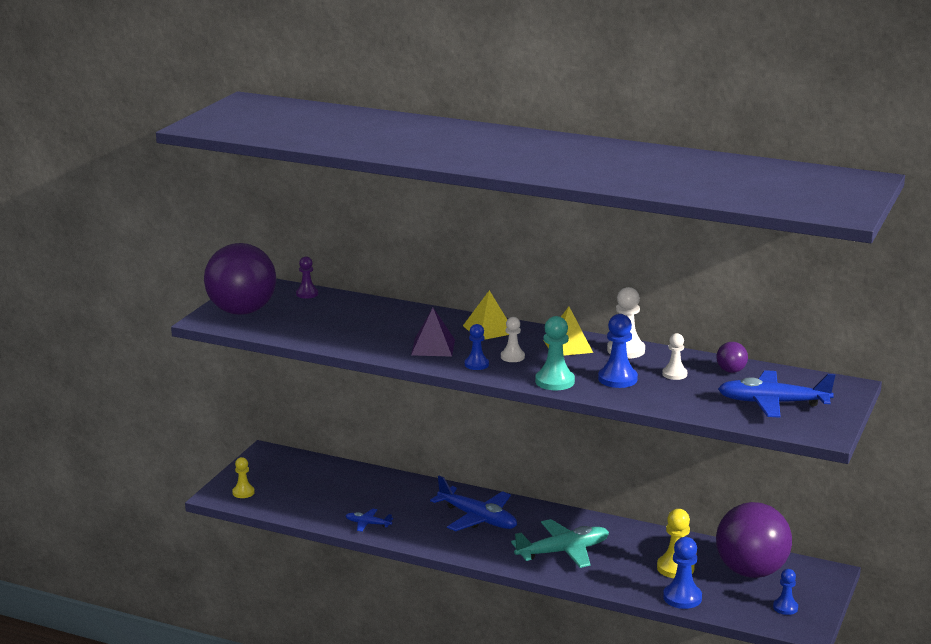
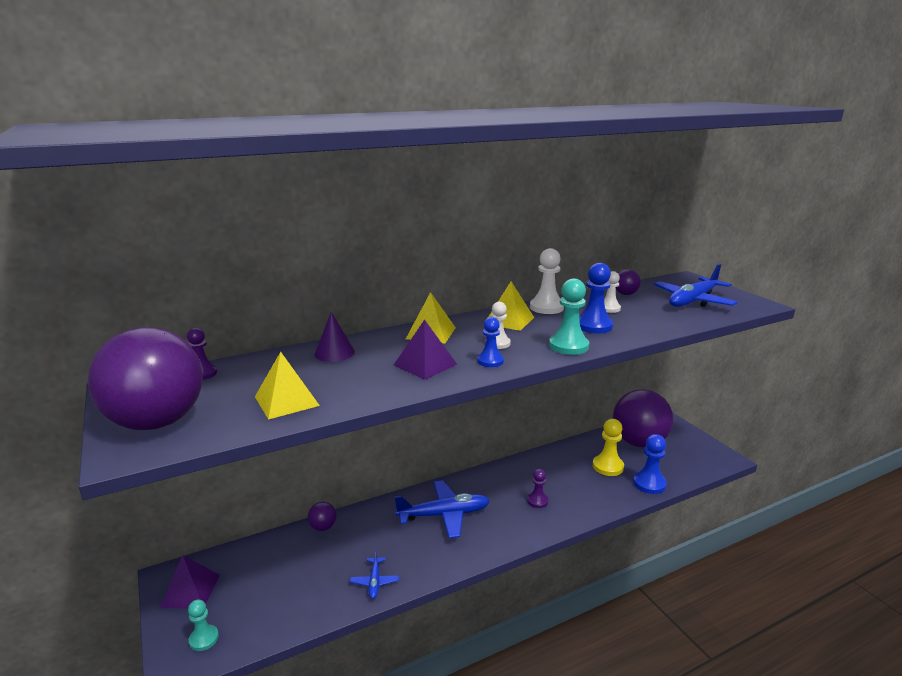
camera: 50 degrees left, 0 degrees up
yellow pawn [232,457,255,498] -> turquoise pawn [188,599,219,651]
blue plane [346,508,393,532] -> blue plane turned 60 degrees counterclockwise [350,549,399,599]
turquoise plane [511,519,609,568] -> purple pawn [527,469,548,508]
blue pawn [773,569,798,615] -> none
none -> purple pyramid [160,555,220,608]
none -> yellow pyramid [255,352,320,420]
none -> purple ball [308,502,336,531]
none -> purple cone [315,312,355,362]

